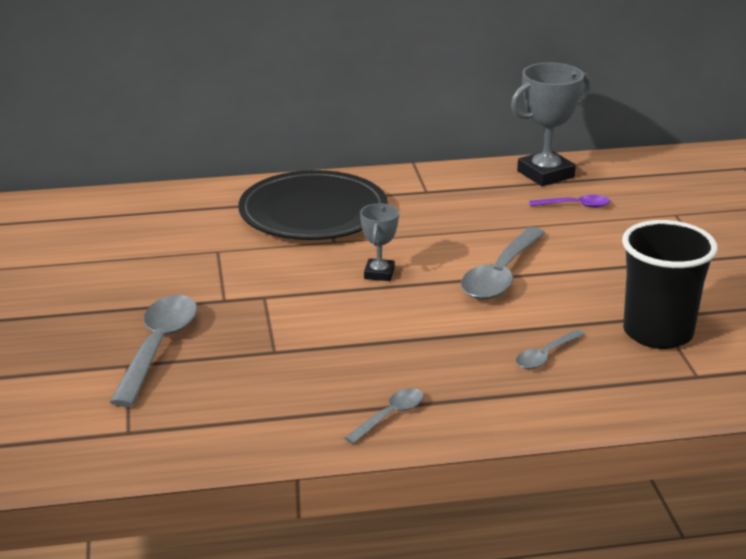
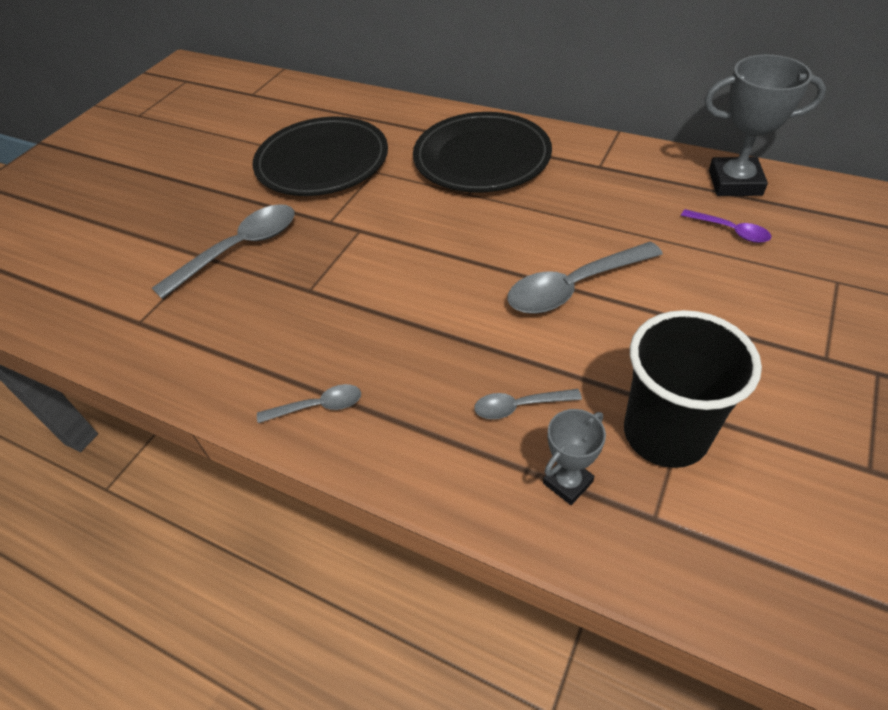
camera: 40 degrees right, 20 degrees up
grey trophy [360,204,399,281] -> grey trophy moved to [543,409,606,505]
none -> black plate [253,117,388,196]

